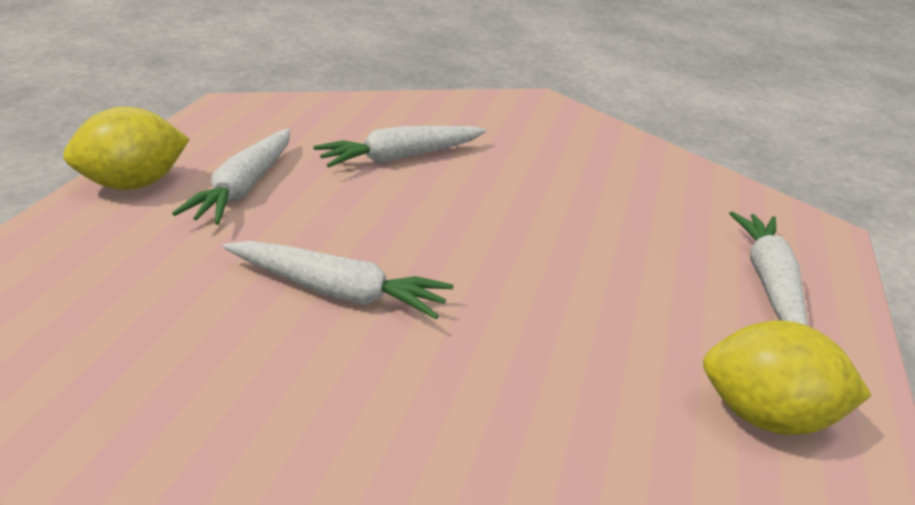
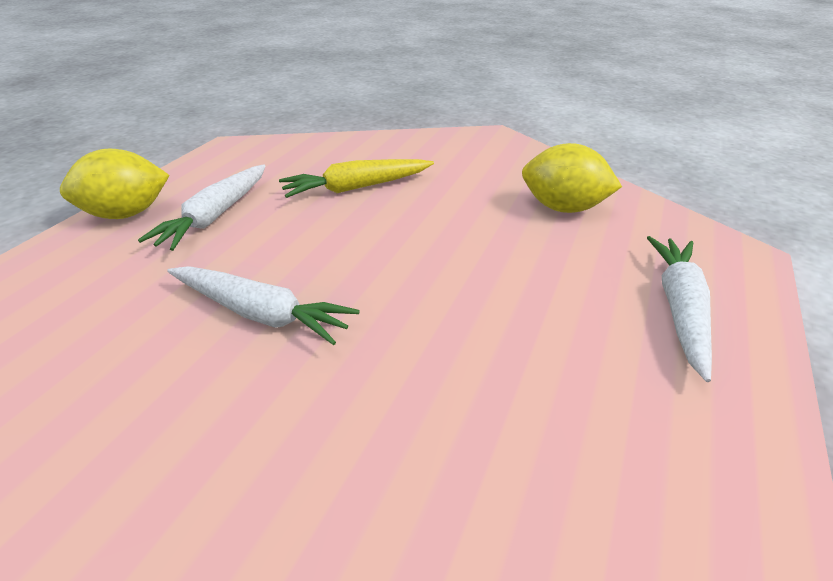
camera: 10 degrees right, 5 degrees up
white carrot [313,126,486,167] -> yellow carrot [279,159,434,198]
yellow lemon [703,321,872,435] -> yellow lemon moved to [522,143,622,213]

